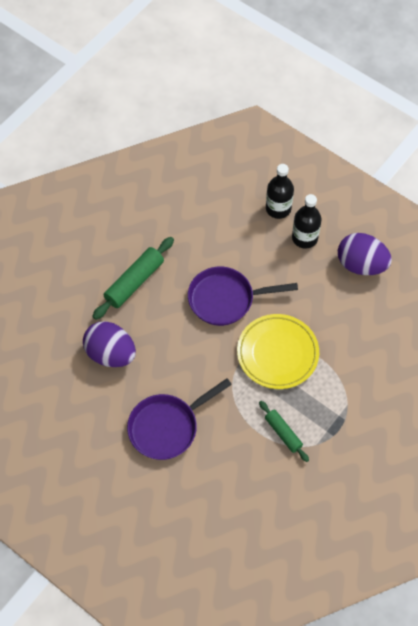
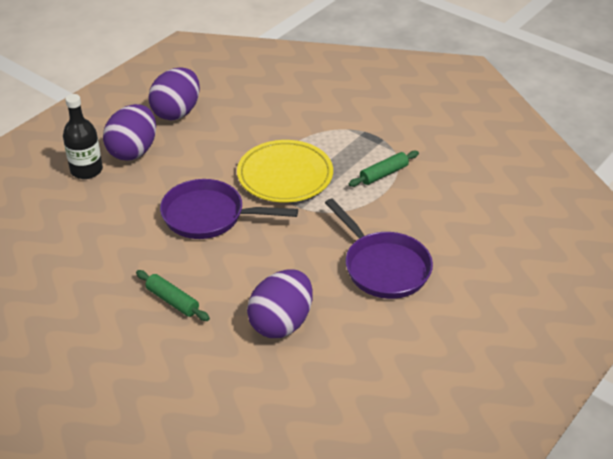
camera: 90 degrees left, 20 degrees down
green rolling pin [92,237,174,320] -> green rolling pin [136,270,210,321], size x0.62
purple pan [188,267,298,326] -> purple pan turned 105 degrees clockwise [160,179,298,239]
black bottle [292,194,321,249] -> purple egg [103,104,156,161]

